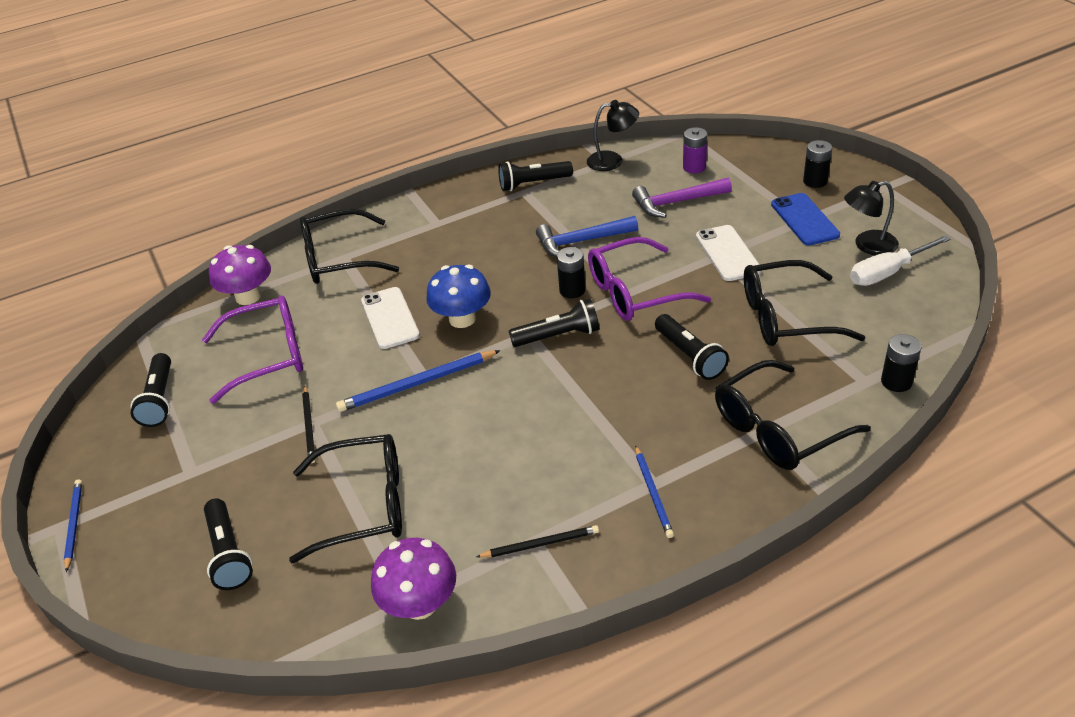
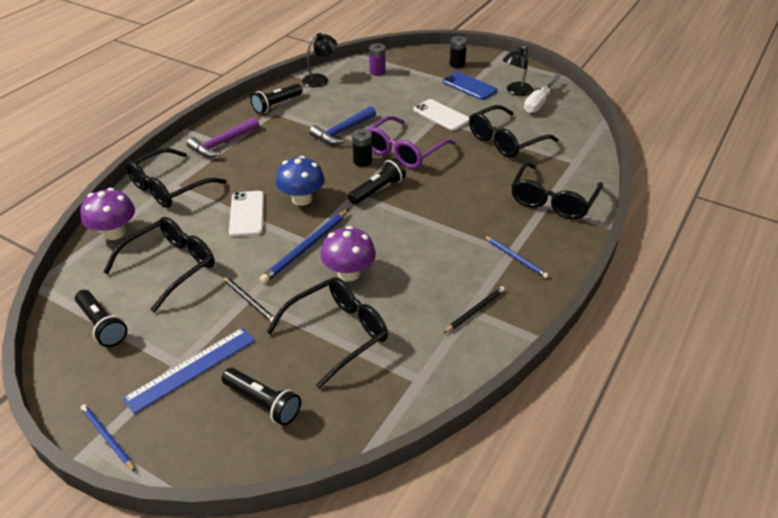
camera: 35 degrees left, 0 degrees up
purple glasses [202,295,303,404] -> black glasses [103,217,215,312]
white phone [361,287,420,349] -> white phone turned 45 degrees clockwise [229,191,264,237]
purple mushroom [371,538,456,620] -> purple mushroom moved to [321,226,376,281]
purple hammer [632,178,732,218] -> purple hammer moved to [186,117,259,157]
black flashlight [655,314,729,380] -> none
black battery [881,334,922,392] -> none
none -> blue ruler [122,327,255,414]

